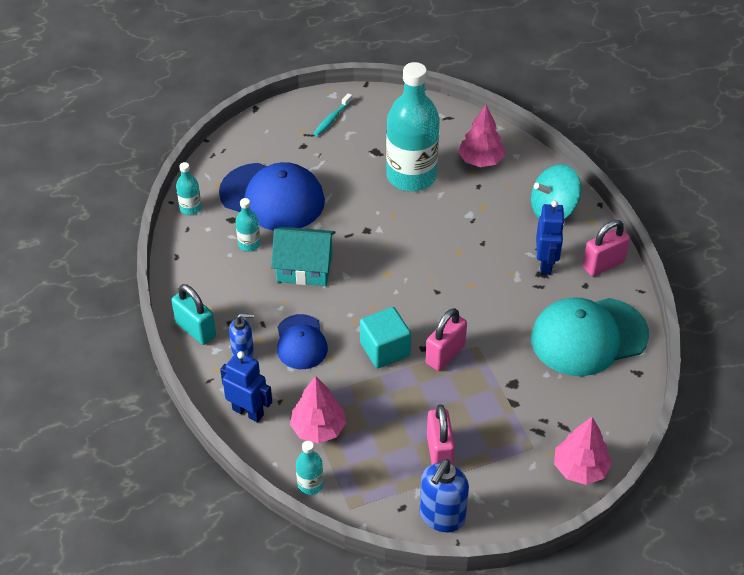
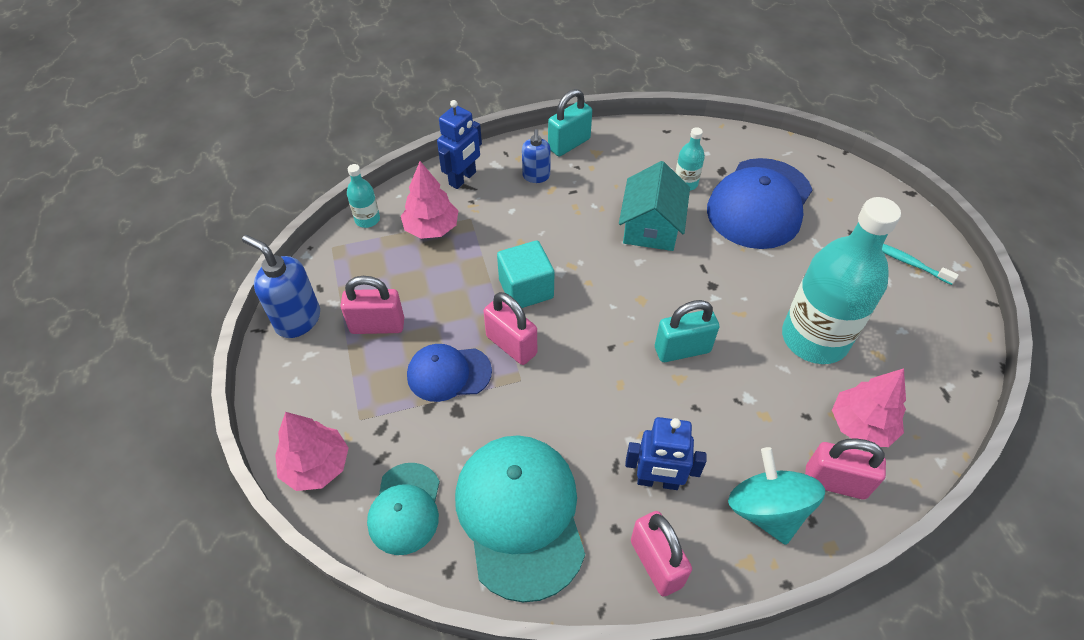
camera: 95 degrees right, 5 degrees up
turquoise bottle [176,162,202,215] -> none
blue cap [277,314,328,369] -> blue cap moved to [407,344,492,402]
none -> turquoise cap [367,463,440,555]
none -> turquoise padlock [655,300,719,362]
none -> pink padlock [805,438,886,499]

